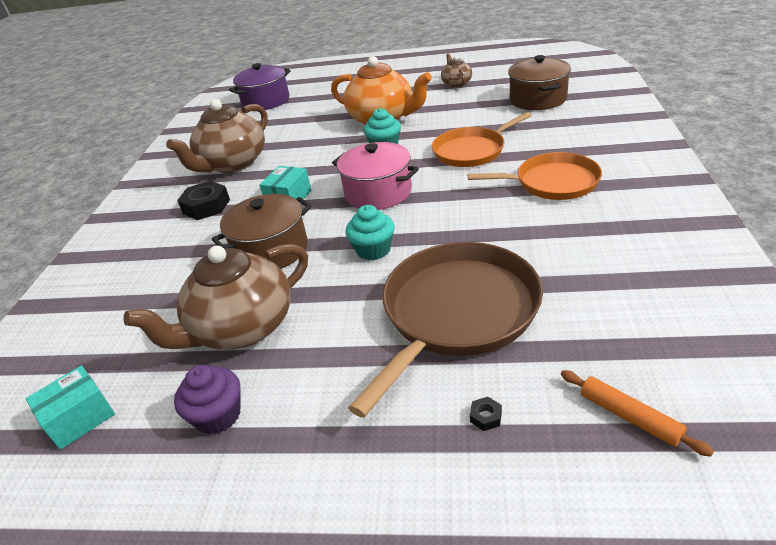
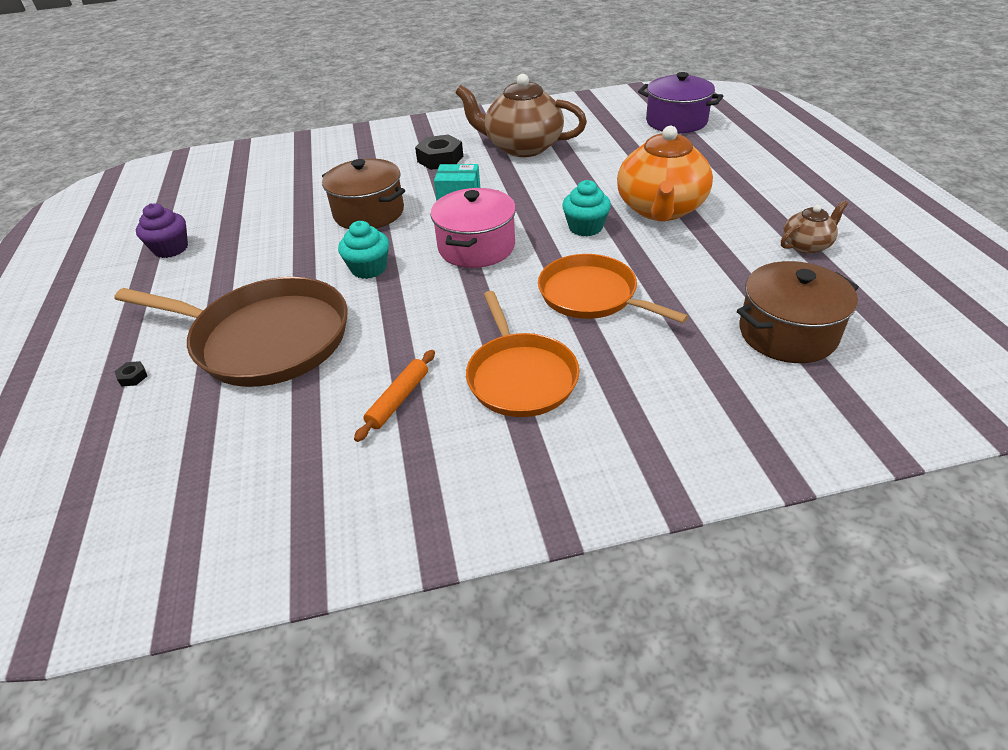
camera: 70 degrees right, 5 degrees up
turquoise box [26,366,115,450] -> none
brown teapot [123,244,308,350] -> none
orange rolling pin [561,370,714,457] -> orange rolling pin moved to [354,350,435,442]

